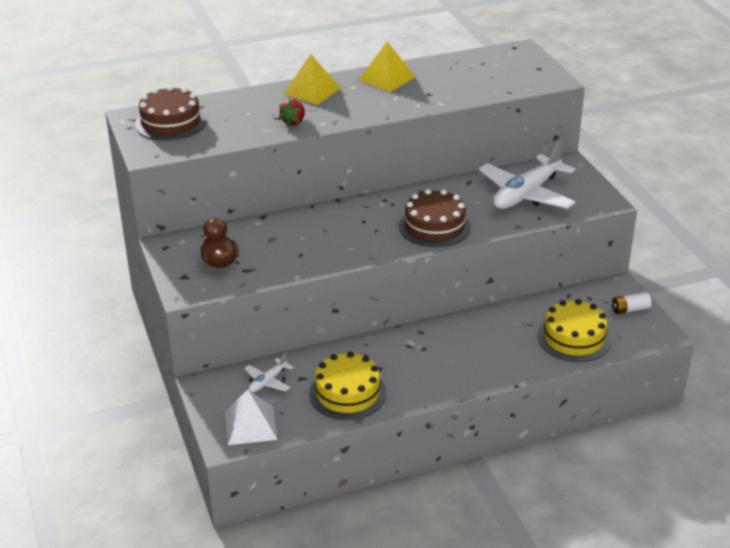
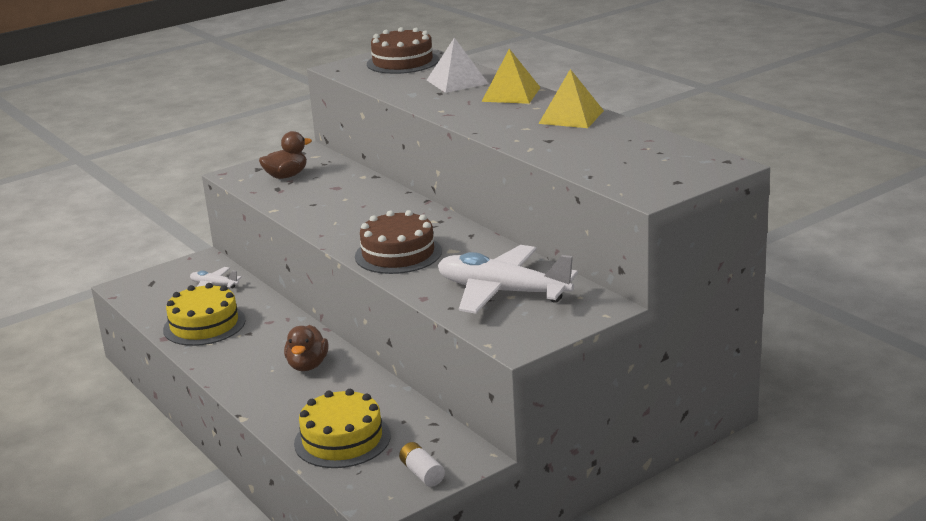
camera: 75 degrees right, 10 degrees down
white pyramid [225,390,278,445] -> white pyramid moved to [427,37,488,93]
red strawberry [278,99,305,127] -> none
none -> brown duck [284,325,328,371]

